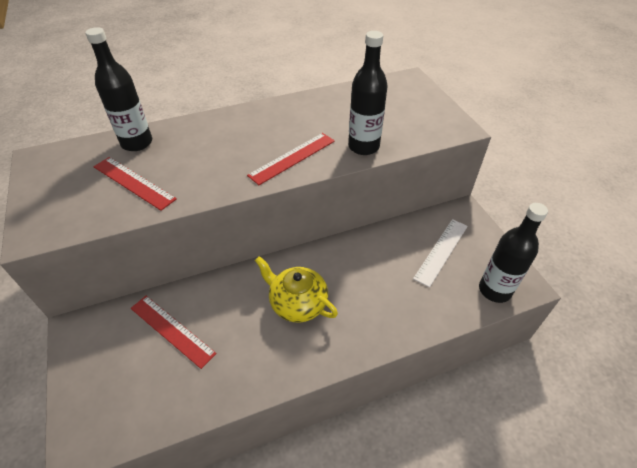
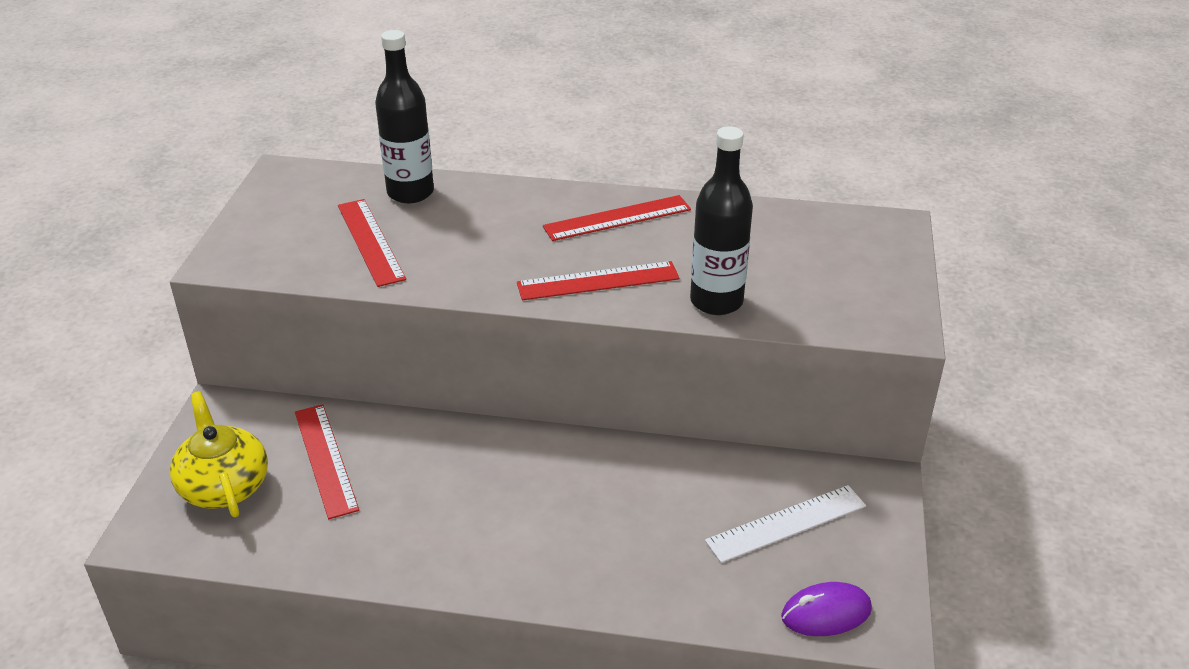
camera: 30 degrees right, 10 degrees down
yellow teapot [255,256,338,322] -> yellow teapot moved to [170,391,268,517]
black bottle [479,203,548,303] -> purple mouse [781,582,872,636]
none -> red ruler [543,195,691,241]

